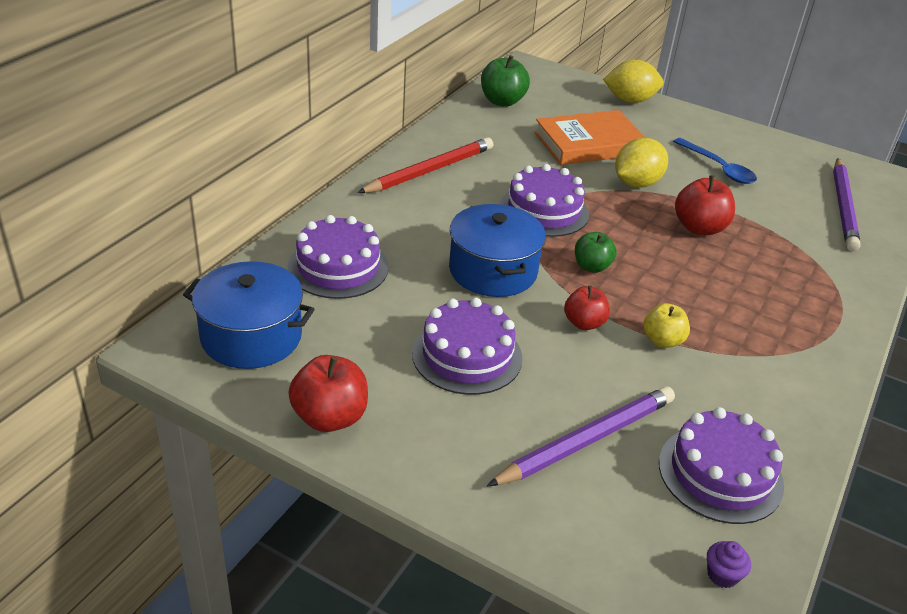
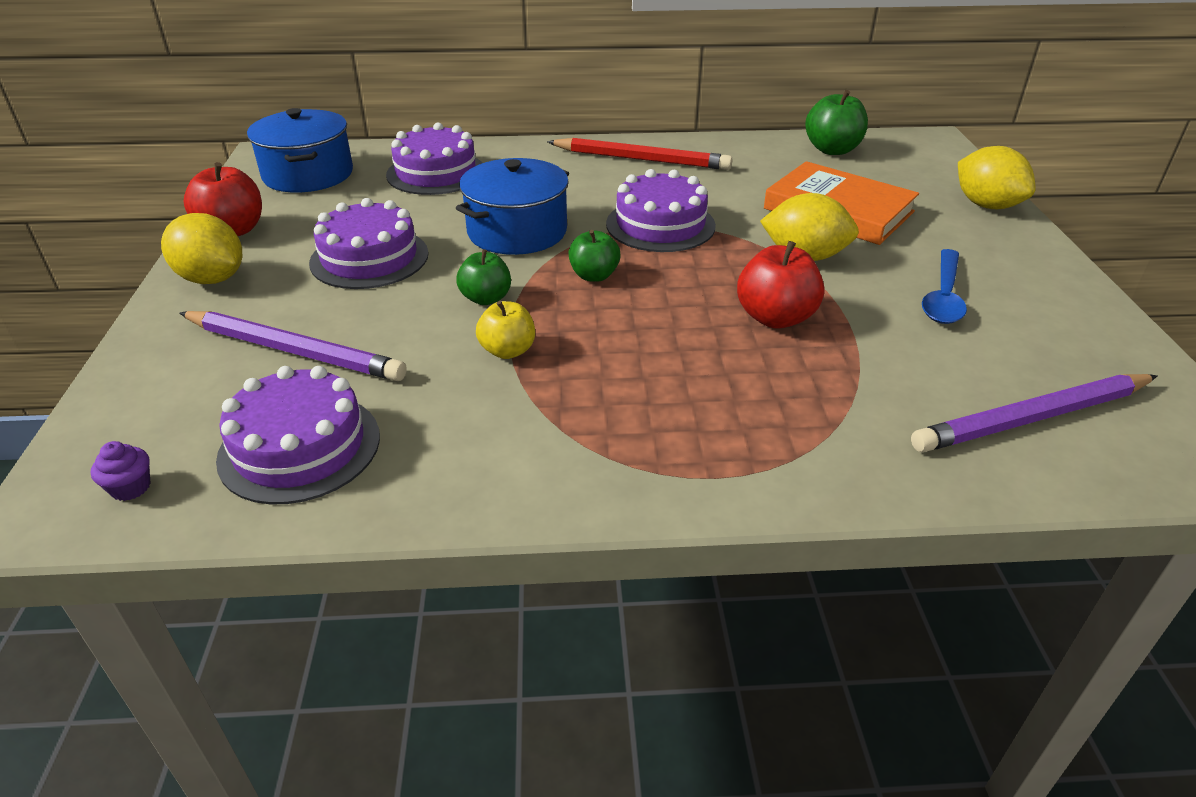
camera: 60 degrees right, 0 degrees up
red apple [564,286,610,330] -> green apple [456,249,511,305]
none -> yellow lemon [161,213,242,284]

